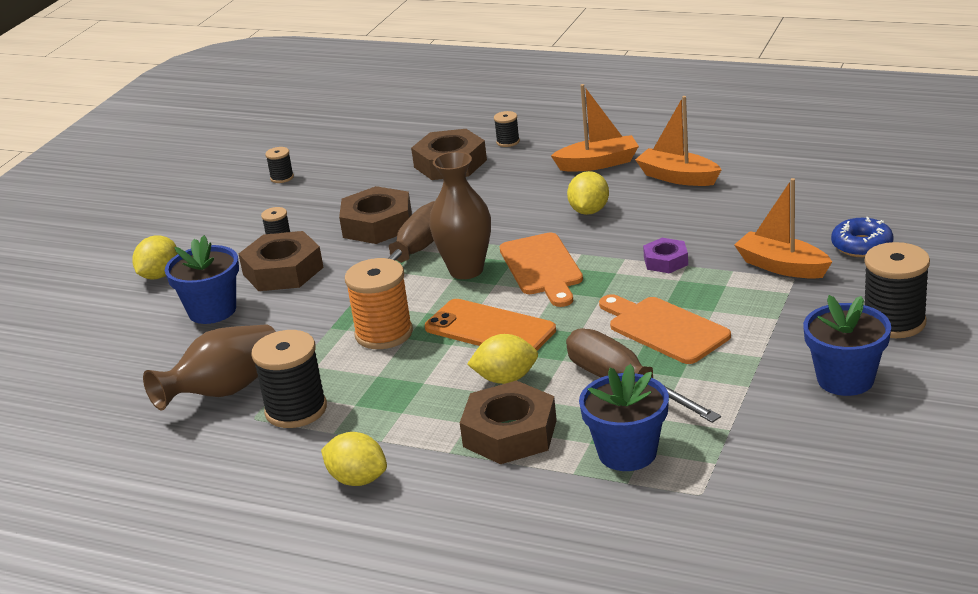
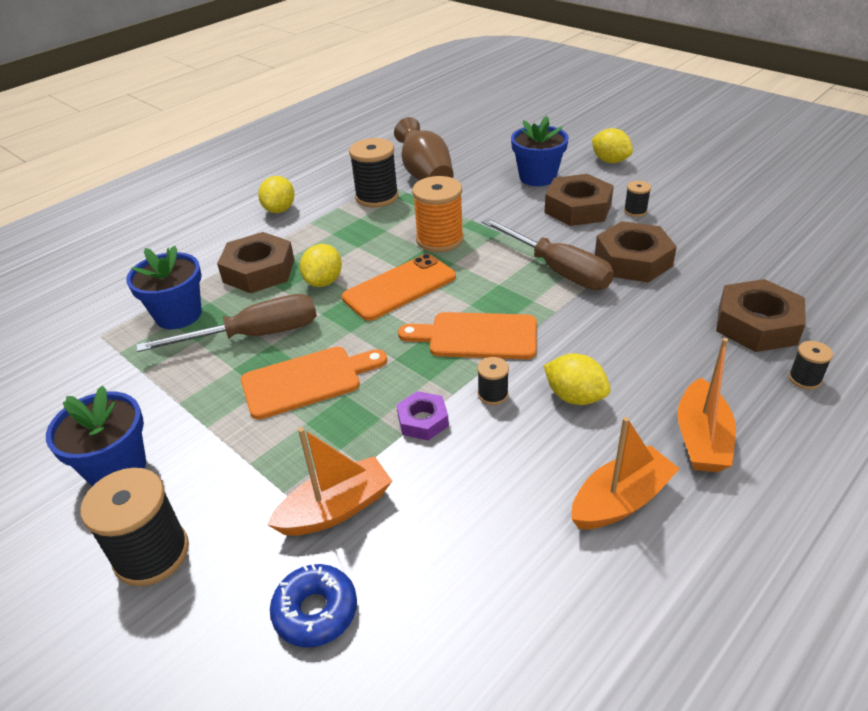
camera: 110 degrees right, 10 degrees up
black spool [265,147,294,183] -> black spool moved to [477,357,509,405]
yellow lemon [321,432,387,486] -> yellow lemon turned 45 degrees counterclockwise [258,176,295,213]
brown vase [429,152,491,279] -> none

